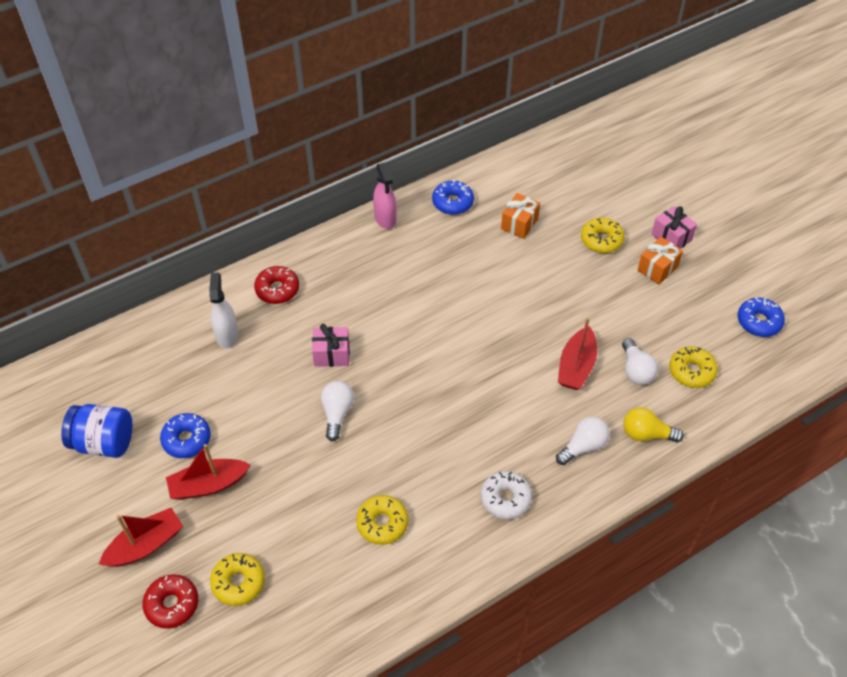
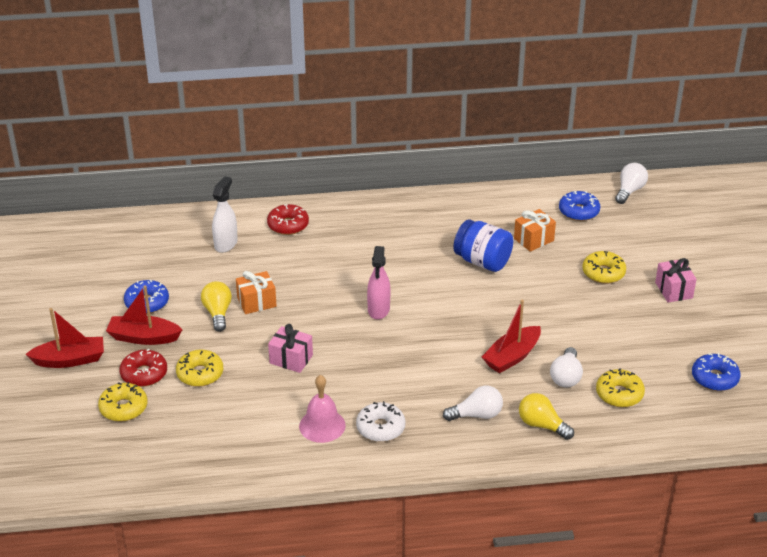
camera: 25 degrees right, 15 degrees down
blue jar [61,404,132,458] -> blue jar moved to [453,219,513,272]
red donut [143,574,198,629] -> red donut moved to [119,349,167,387]
pink gift [312,324,350,367] -> pink gift moved to [268,324,313,373]
white light bulb [321,381,354,441] -> white light bulb moved to [615,163,648,204]
yellow donut [356,495,408,545] -> yellow donut moved to [176,349,223,387]
pink spray bottle [373,162,396,229] -> pink spray bottle moved to [367,246,391,320]
blue donut [432,180,474,215] -> blue donut moved to [559,191,600,221]
orange gift [637,237,683,285] -> orange gift moved to [236,271,277,314]
none -> yellow light bulb [201,281,232,332]
none -> pink bell [299,375,346,443]

